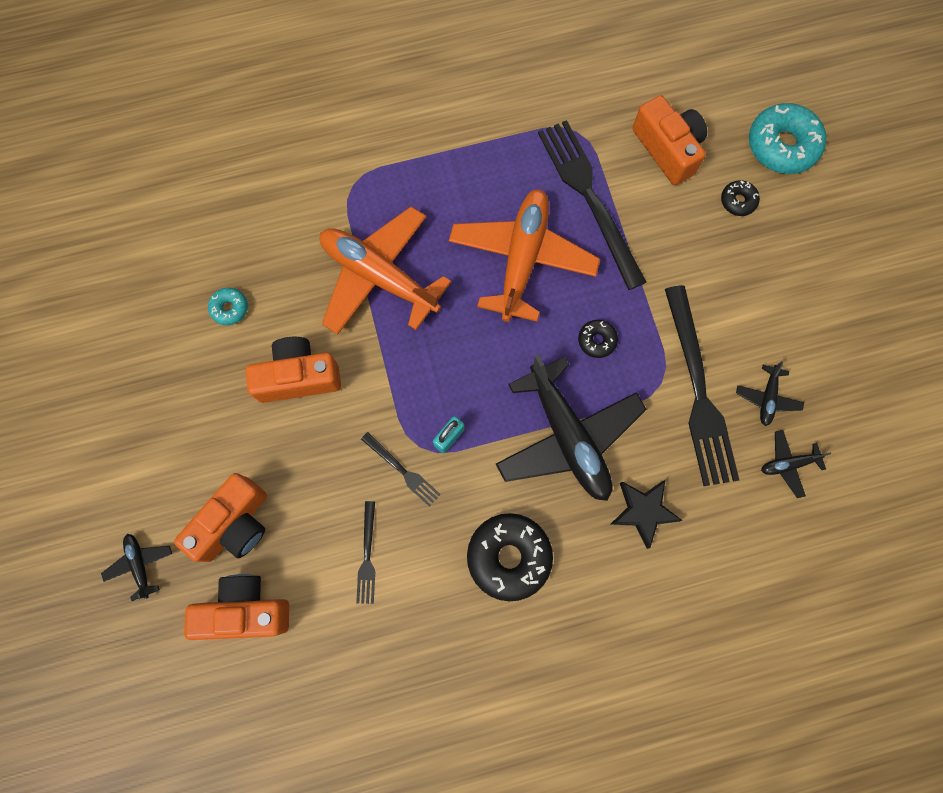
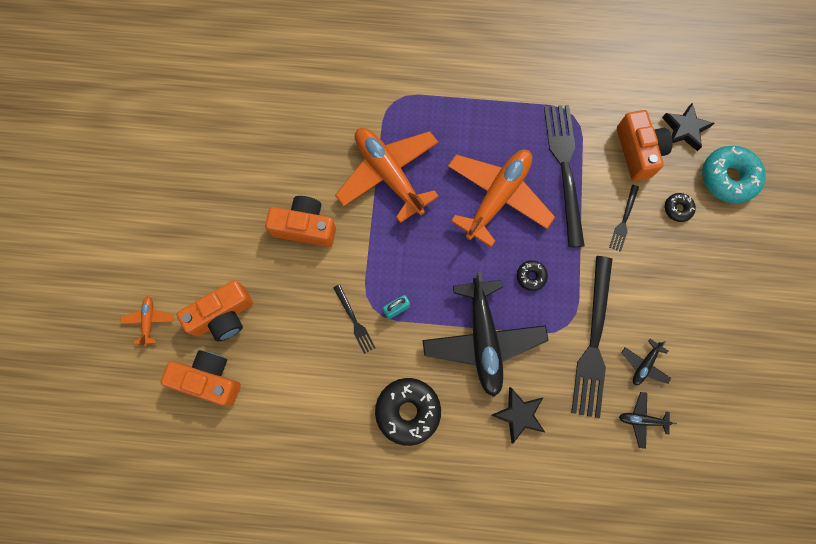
camera: 20 degrees right, 0 degrees up
black plane [101,534,172,601] -> orange plane [120,296,174,346]
turquoise donut [208,288,248,325] -> none
black fork [356,501,375,604] -> black fork moved to [609,185,639,252]
none -> black star [662,103,714,151]

